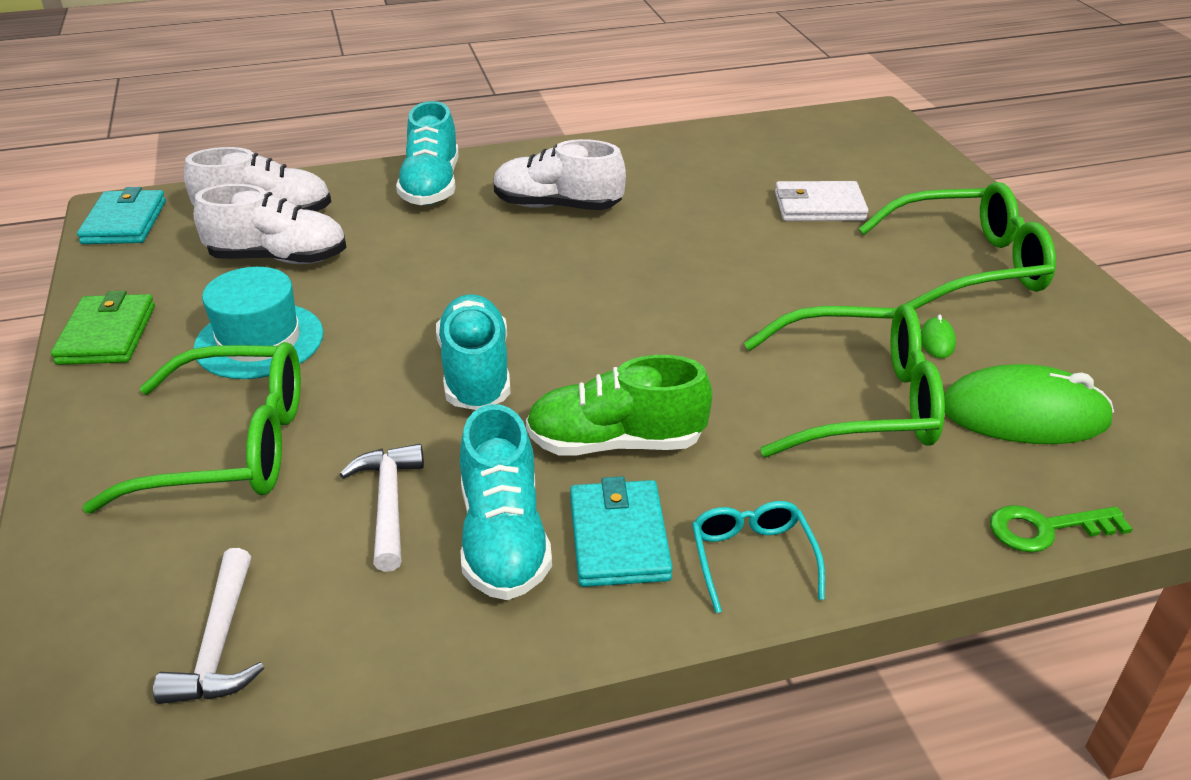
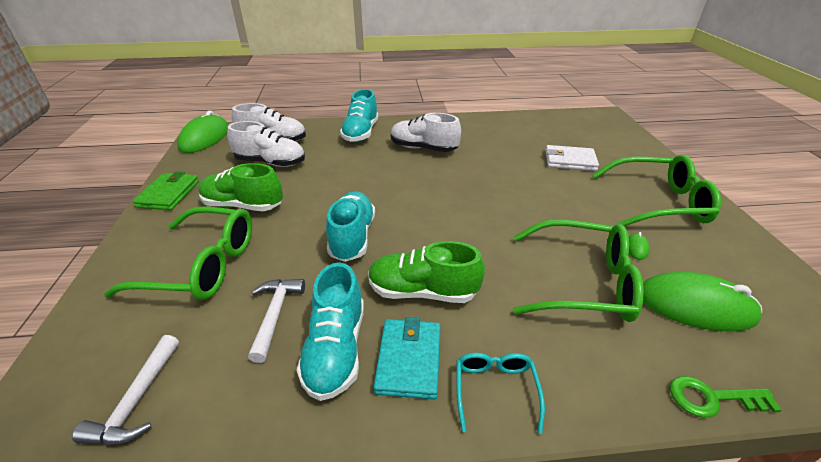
camera: 10 degrees right, 0 degrees up
turquoise wallet [77,187,166,244] -> green mouse [177,111,228,153]
turquoise hat [194,267,323,379] -> green shoe [198,163,283,211]

